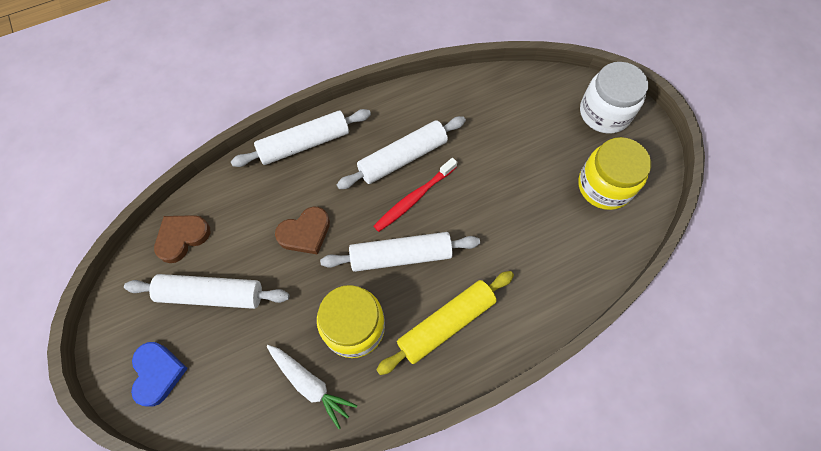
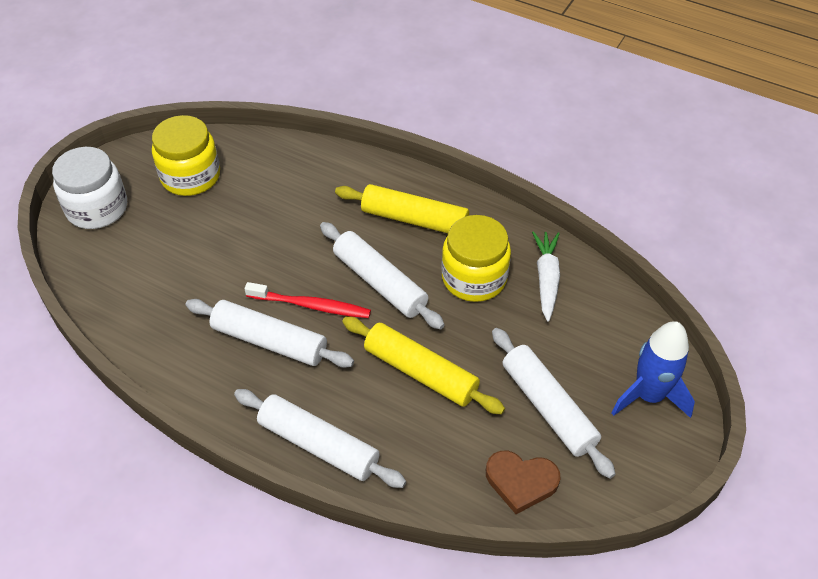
camera: 125 degrees left, 15 degrees down
blue heart [131,342,188,407] -> blue rocket [611,321,695,418]
brown heart [275,206,330,255] -> yellow rolling pin [342,317,505,414]

